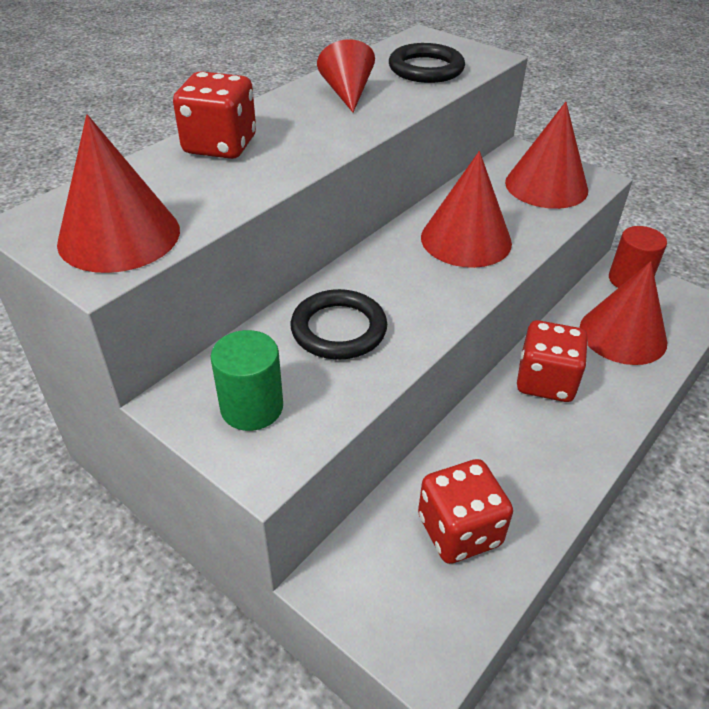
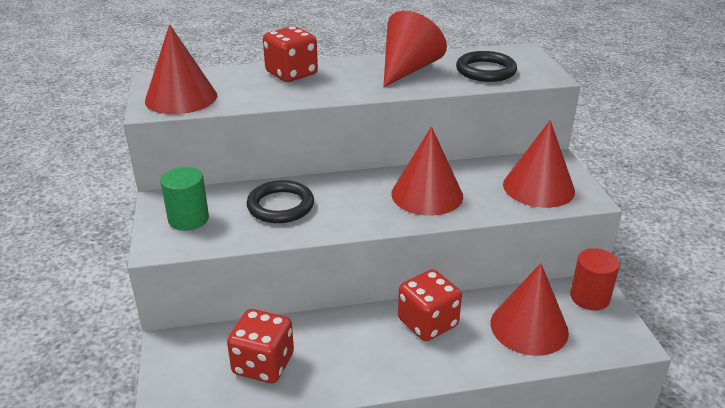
camera: 40 degrees right, 10 degrees down
red cone [317,39,375,112] -> red cone [383,11,447,87], size x1.53

